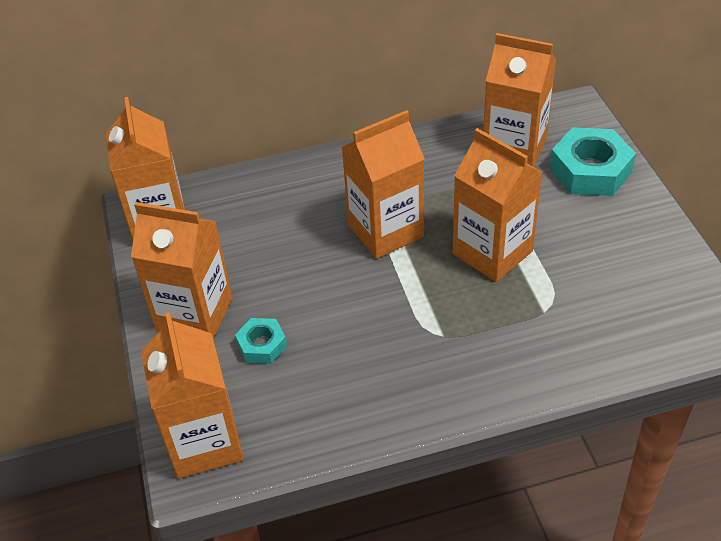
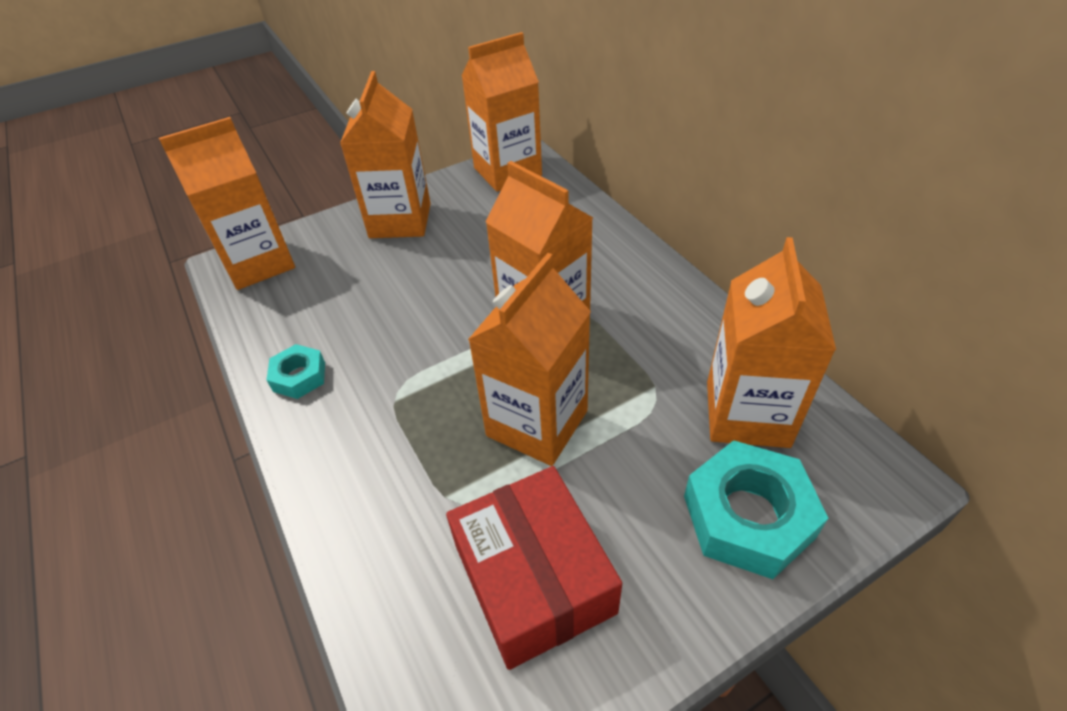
camera: 75 degrees right, 0 degrees up
turquoise nut [235,318,287,364] -> turquoise nut moved to [267,344,325,399]
none -> red box [446,466,622,670]

